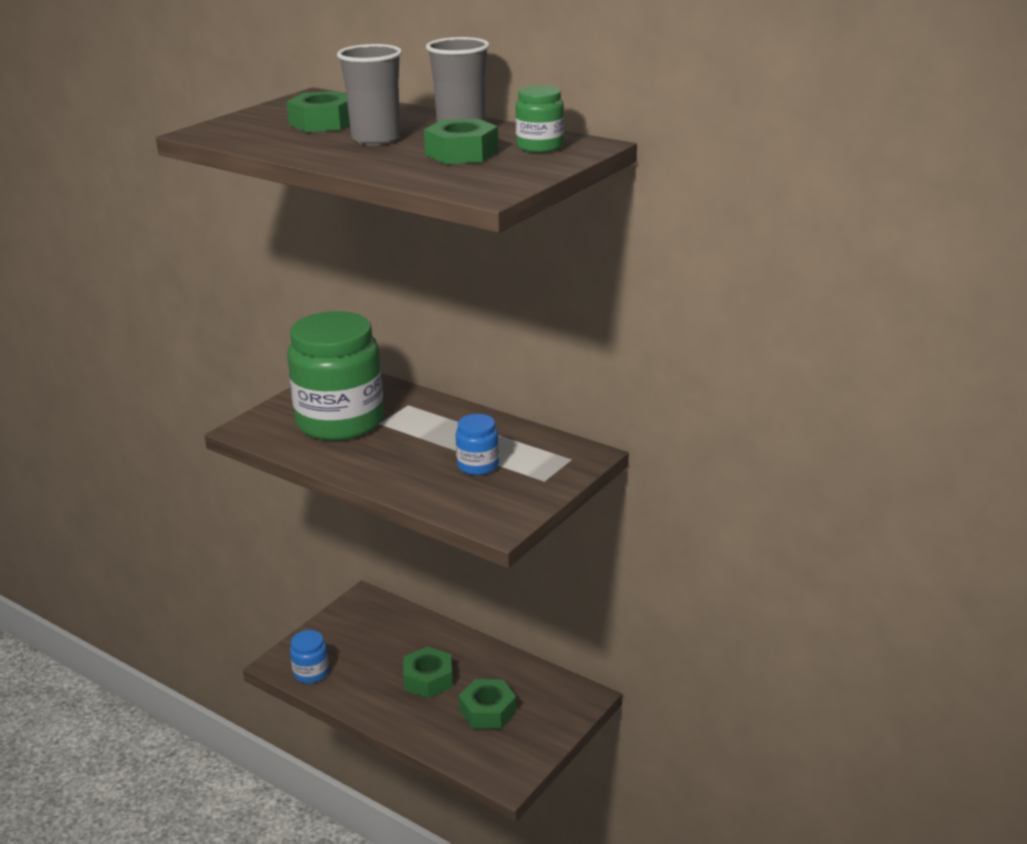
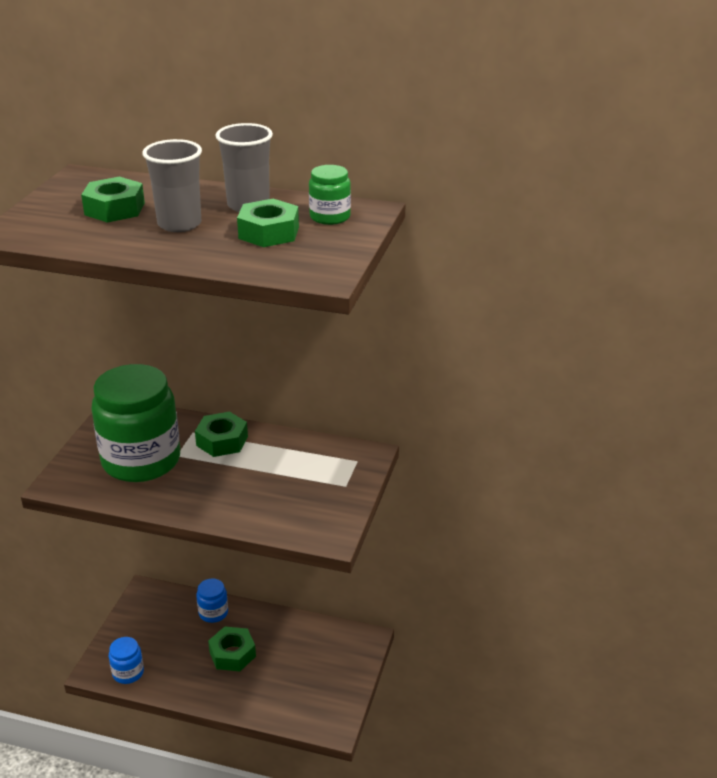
camera: 20 degrees left, 5 degrees up
blue jar [456,414,499,475] -> blue jar moved to [196,579,228,623]
green nut [459,679,517,729] -> green nut moved to [195,412,248,457]

